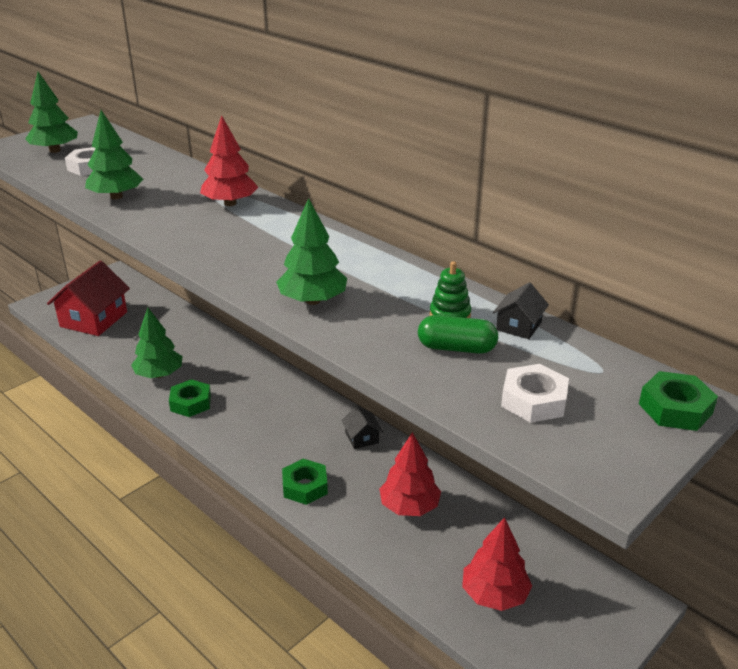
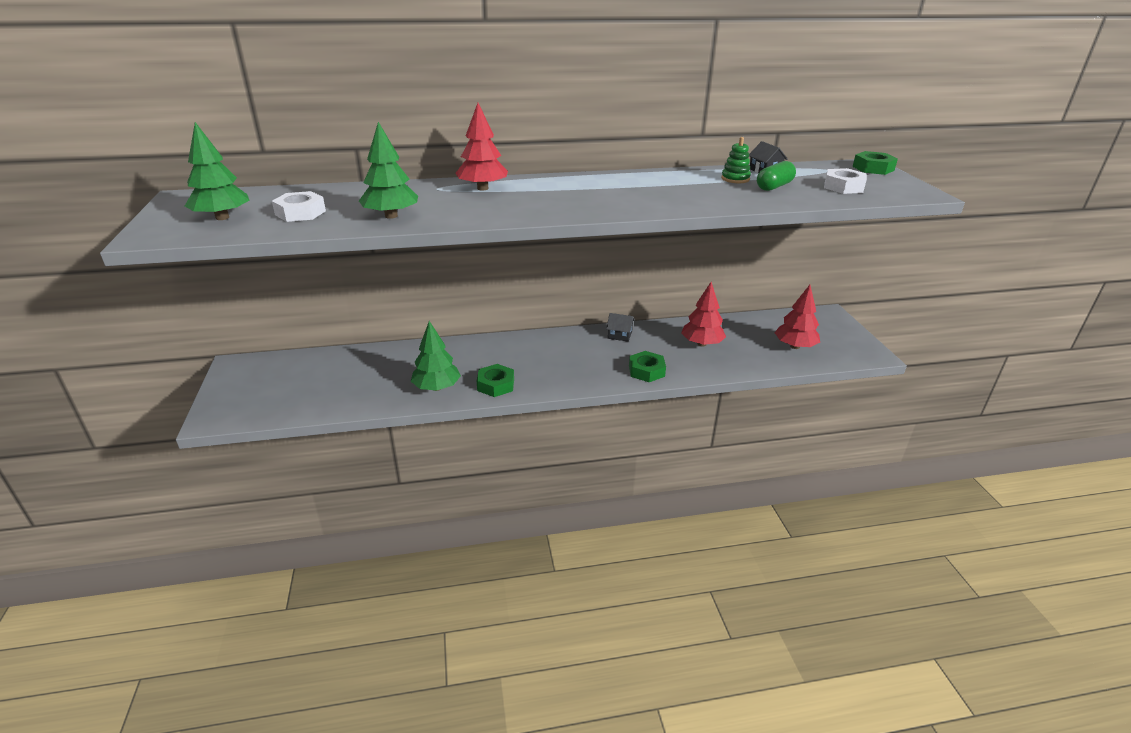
camera: 55 degrees left, 0 degrees up
red house [47,260,130,336] -> none
green tree [276,198,347,305] -> none

